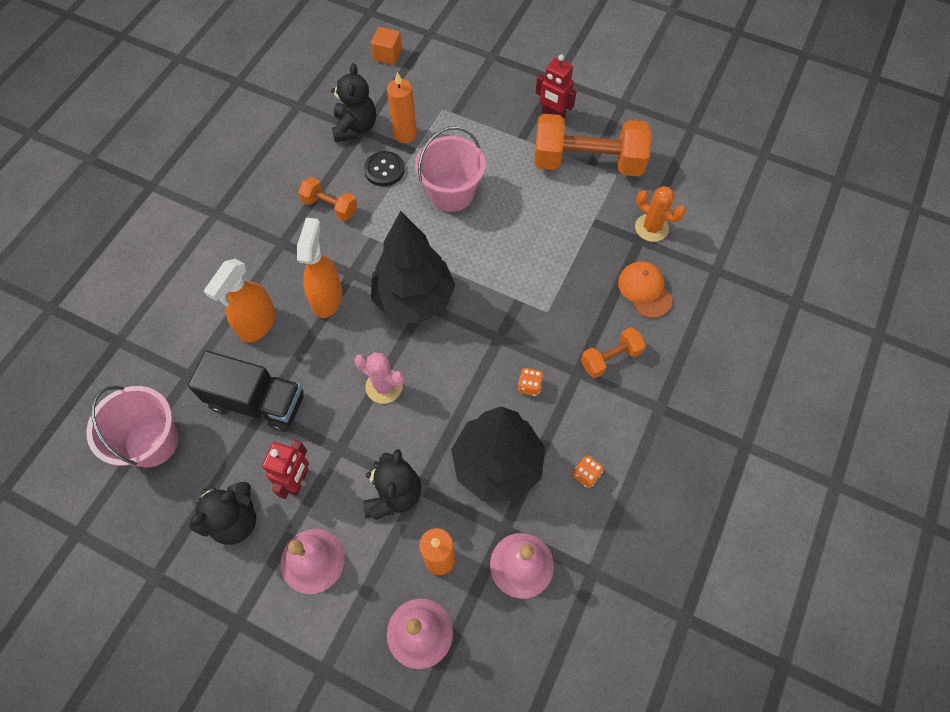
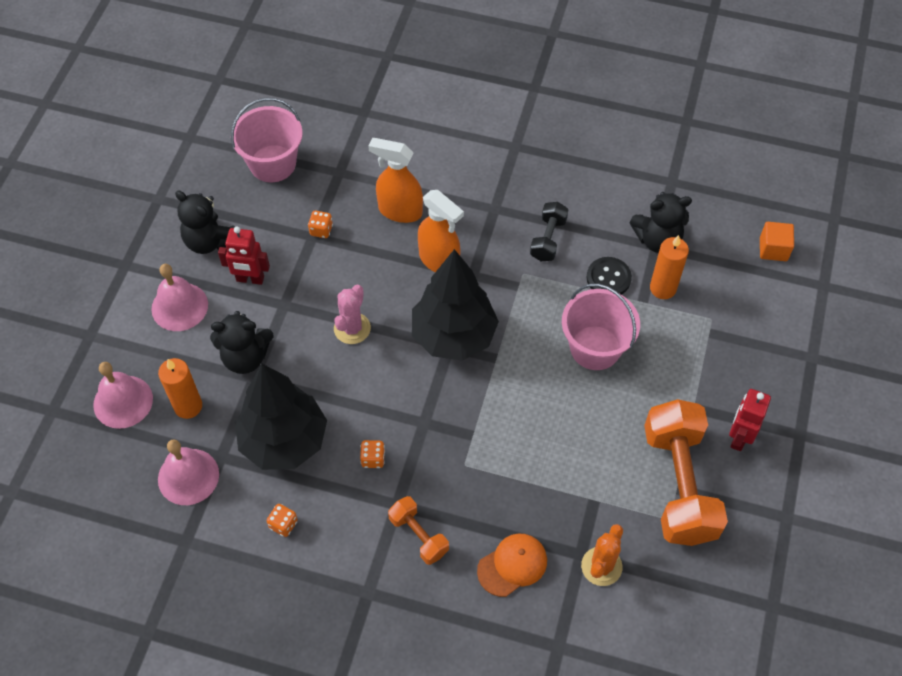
camera: 80 degrees right, 5 degrees down
black truck [188,351,304,432] -> orange dice [308,211,333,238]
orange spray bottle [297,218,343,318] -> orange spray bottle turned 45 degrees clockwise [418,190,464,272]
orange dumbbell [298,177,357,221] -> black dumbbell [530,202,568,261]

